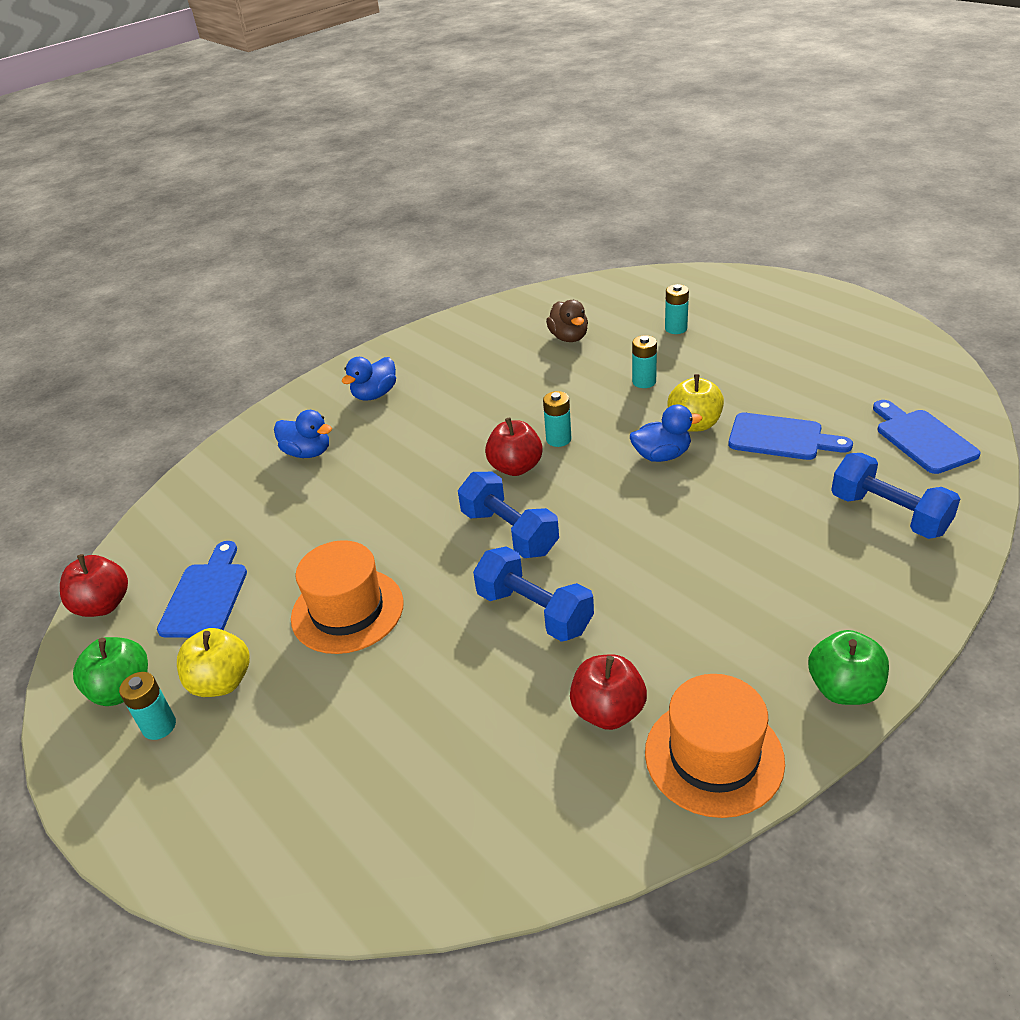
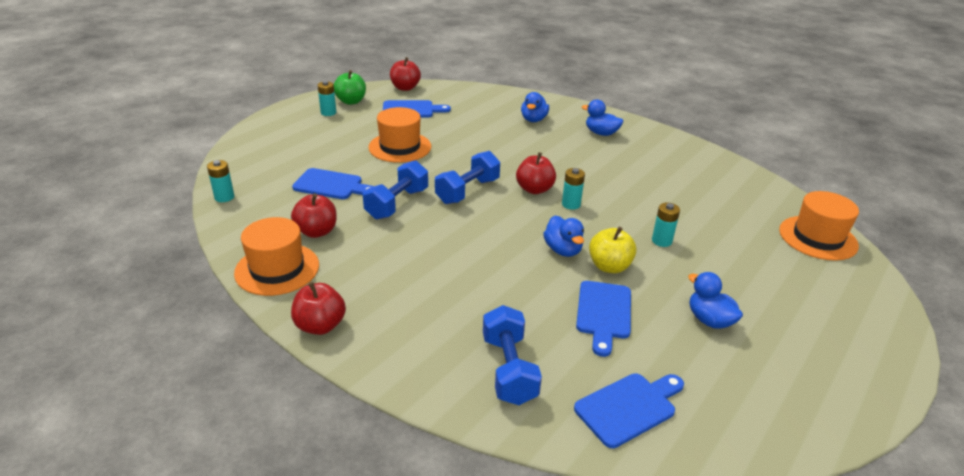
camera: 75 degrees right, 5 degrees down
yellow apple [177,628,250,697] -> none
brown duck [546,300,588,342] -> none
turquoise battery [665,284,689,334] -> turquoise battery moved to [207,160,235,202]
green apple [808,630,889,705] -> red apple [291,282,346,335]
blue dumbbell [831,453,960,539] -> blue dumbbell turned 45 degrees counterclockwise [483,305,542,405]
none -> blue cutting board [292,168,373,199]
none -> blue duck [688,272,743,329]
none -> orange hat [779,191,859,261]

